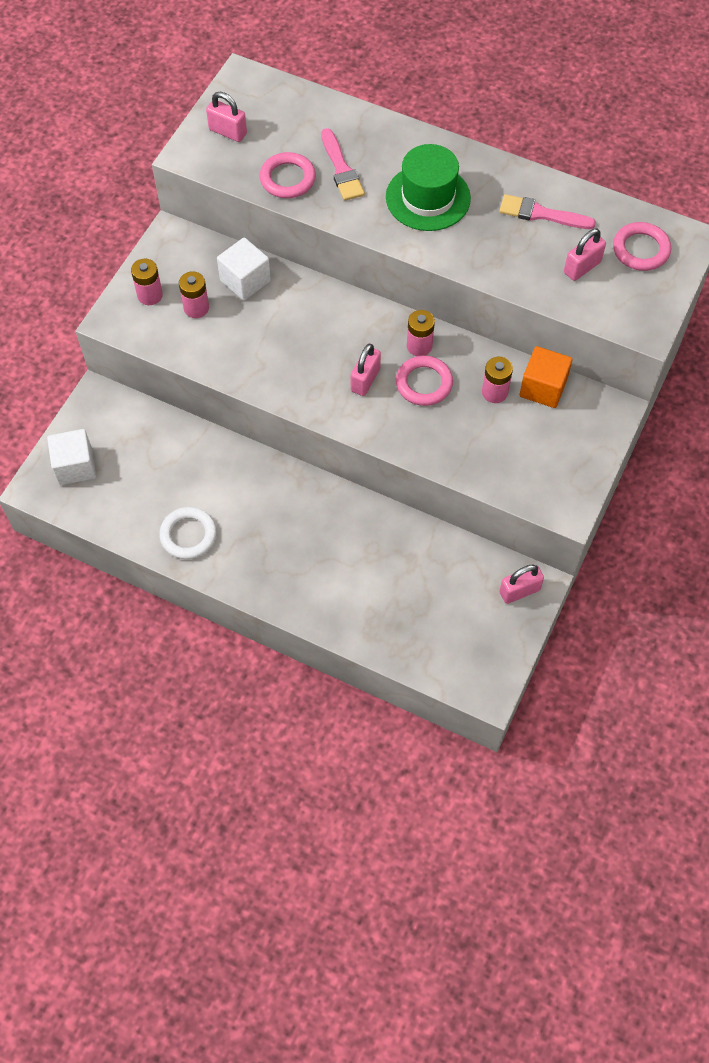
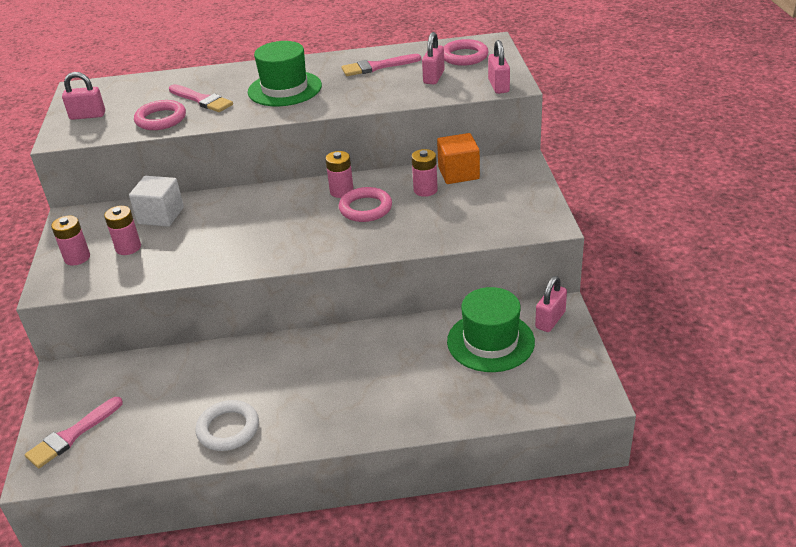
camera: 30 degrees left, 25 degrees down
white cube [47,429,96,485] -> pink brush [25,397,123,468]
pink padlock [351,344,381,396] -> pink padlock moved to [488,40,510,94]
none -> green hat [447,287,535,372]

